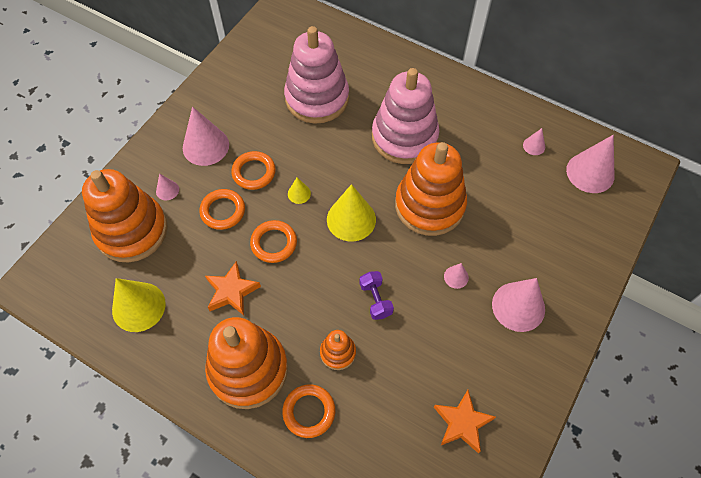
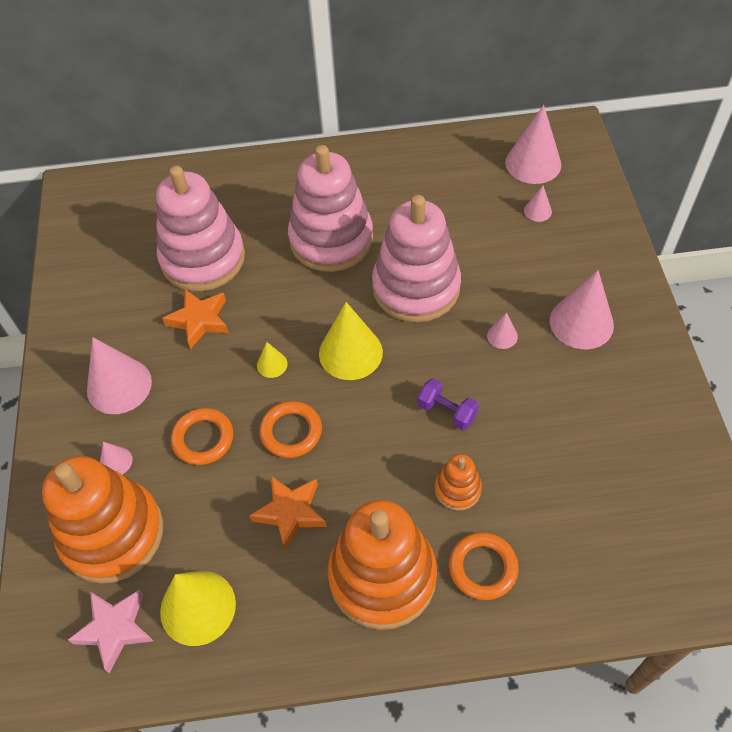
camera: 35 degrees left, 5 degrees down
orange ring [231,151,276,190] -> none
orange stacking toy [395,142,467,236] -> pink stacking toy [372,195,461,322]
orange star [434,390,496,454] -> orange star moved to [162,289,229,349]
pink cone [523,128,545,155] -> pink cone moved to [524,185,552,222]
none -> pink star [68,589,153,673]

